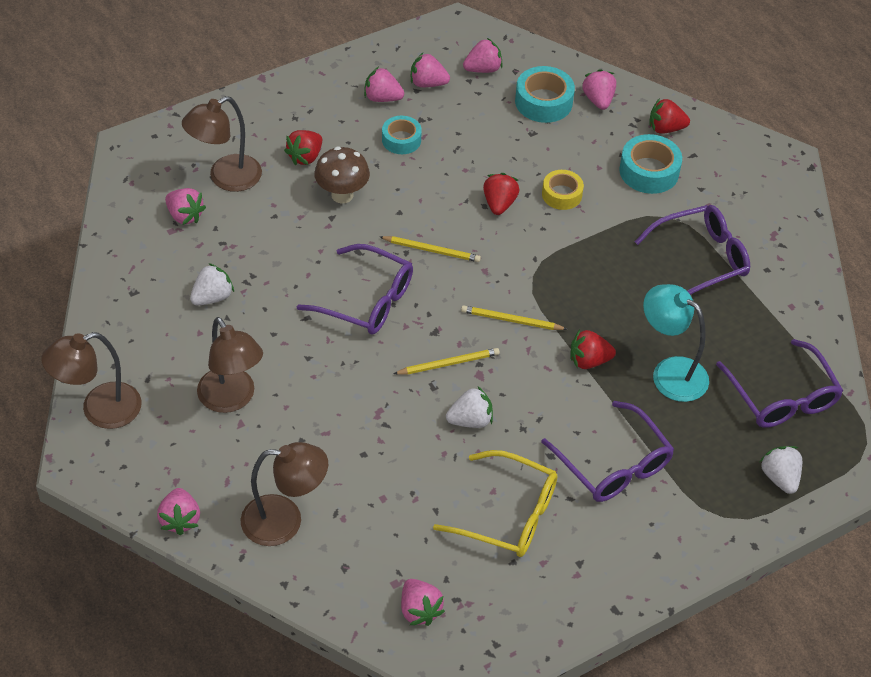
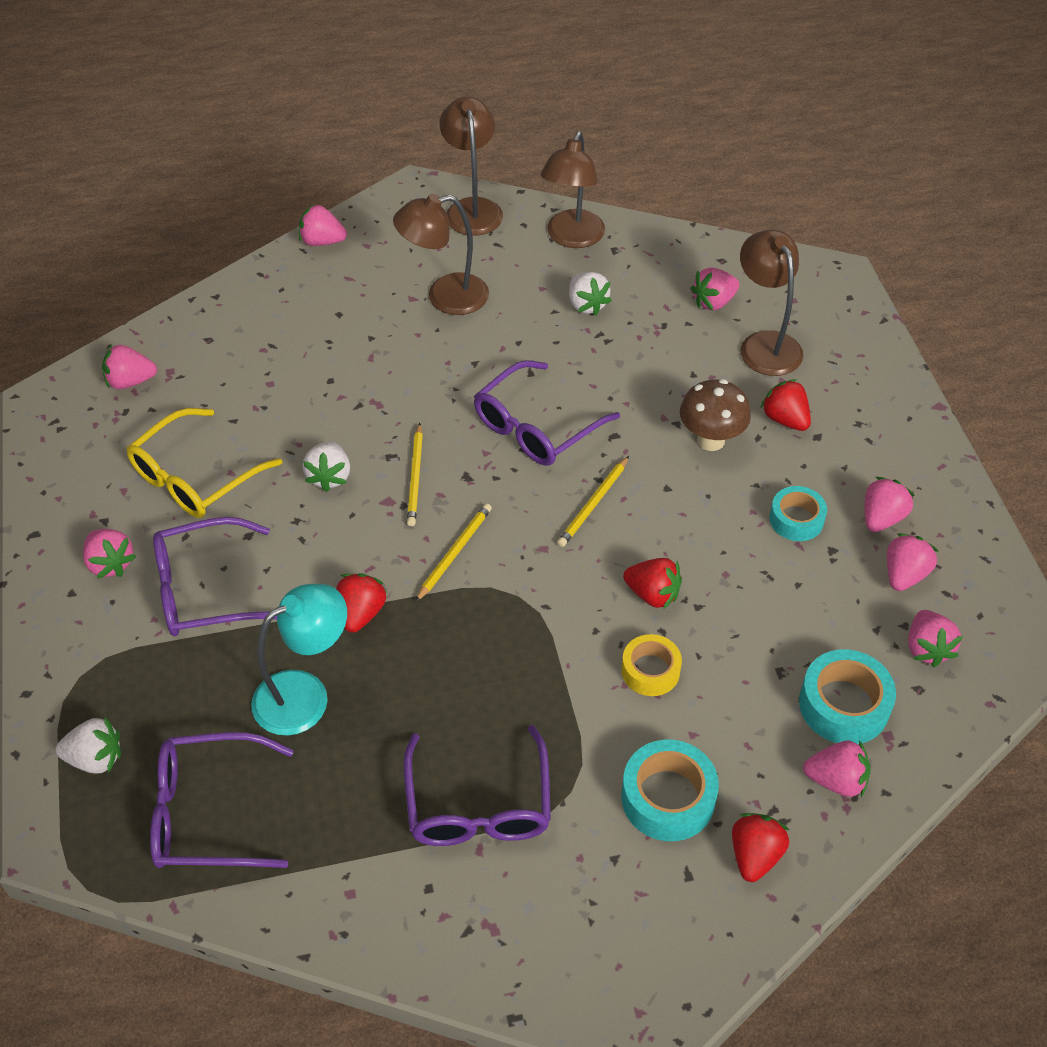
camera: 110 degrees right, 0 degrees up
brown lamp [241,442,328,546] -> brown lamp moved to [541,131,605,248]
none -> pink strawberry [83,529,136,579]

